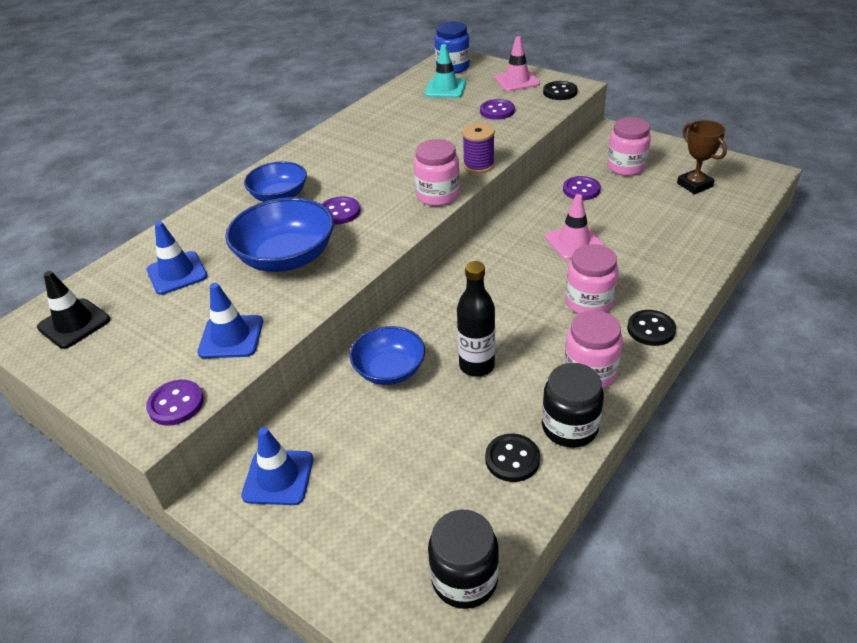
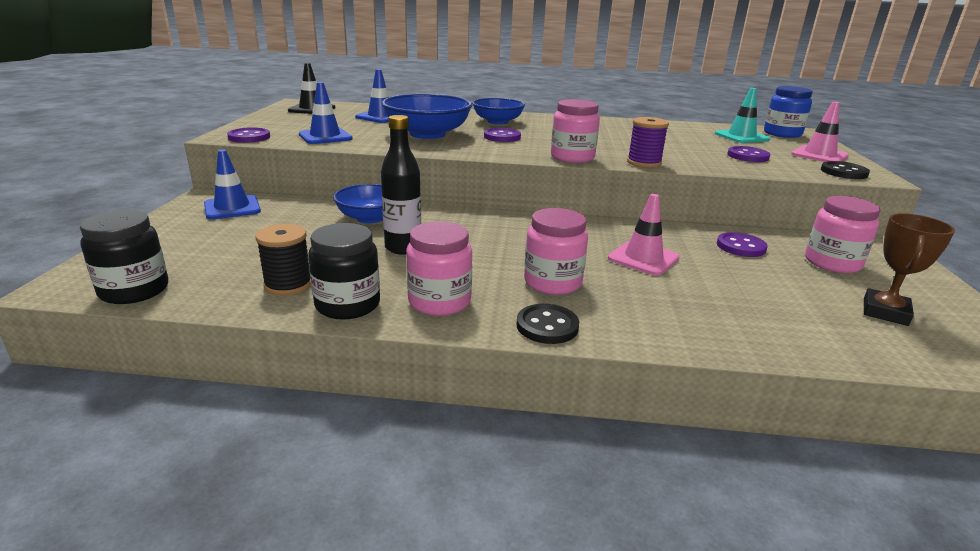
camera: 55 degrees right, 15 degrees down
black button [485,434,540,482] -> black spool [255,224,311,296]

